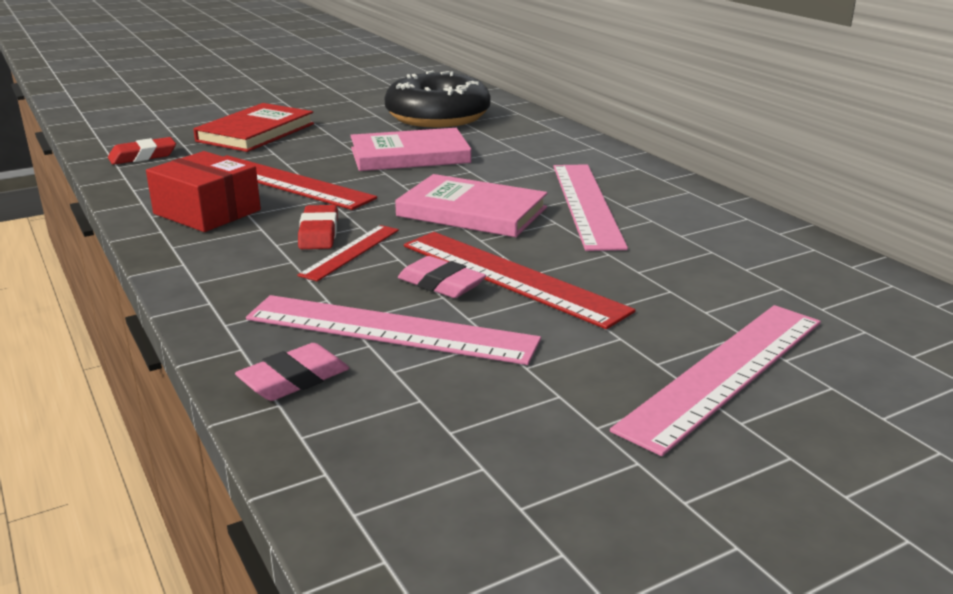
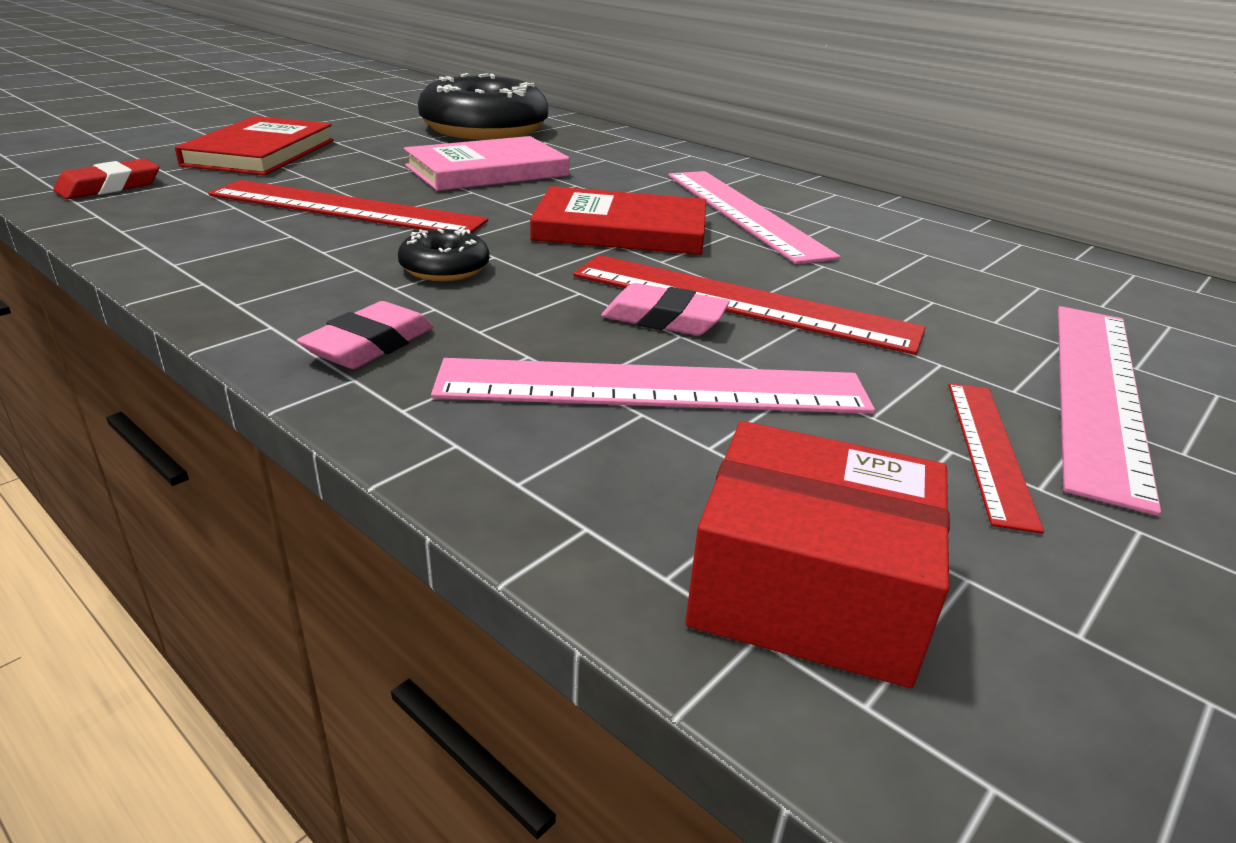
camera: 20 degrees left, 5 degrees up
red box [146,151,261,232] -> red box moved to [685,421,950,688]
pink eraser [235,343,349,401] -> pink eraser moved to [297,301,433,369]
red ruler [297,225,399,281] -> red ruler moved to [948,383,1044,534]
red eraser [298,205,338,249] -> black donut [398,229,490,281]
pink book [395,174,548,237] -> red book [530,186,706,255]

